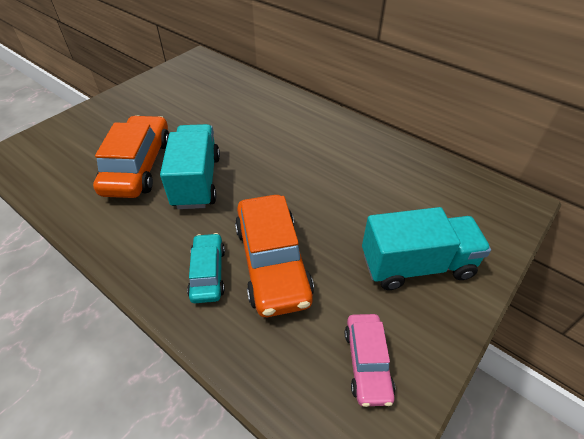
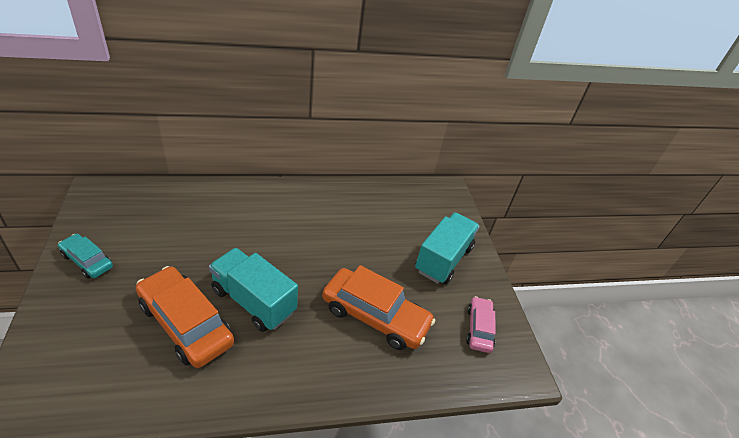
camera: 55 degrees left, 5 degrees down
turquoise car [187,233,225,303] -> turquoise car moved to [58,234,113,279]
pink car [345,314,395,407] -> pink car turned 120 degrees counterclockwise [466,296,496,353]

